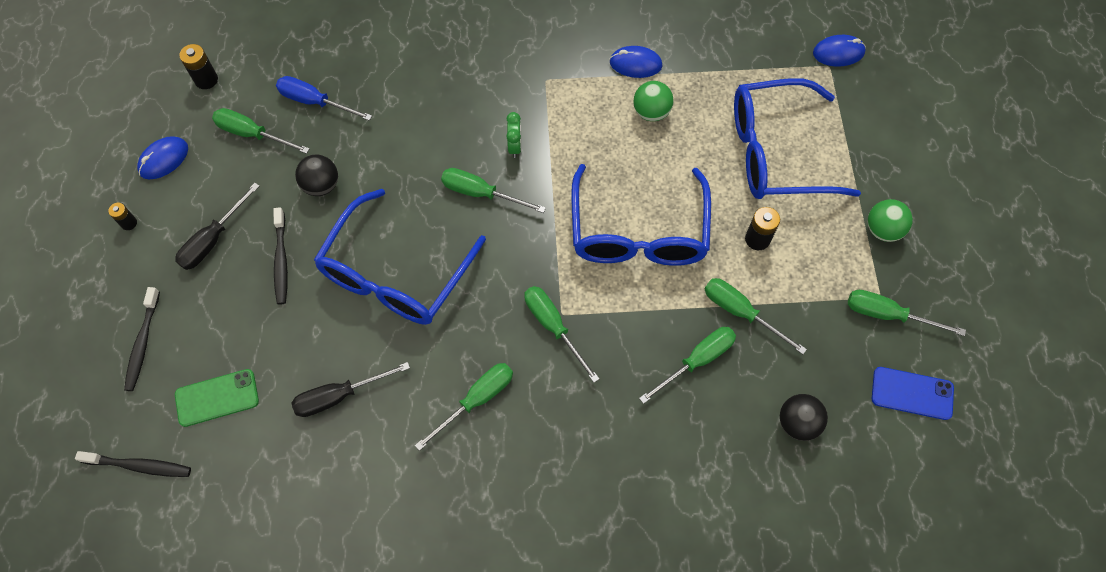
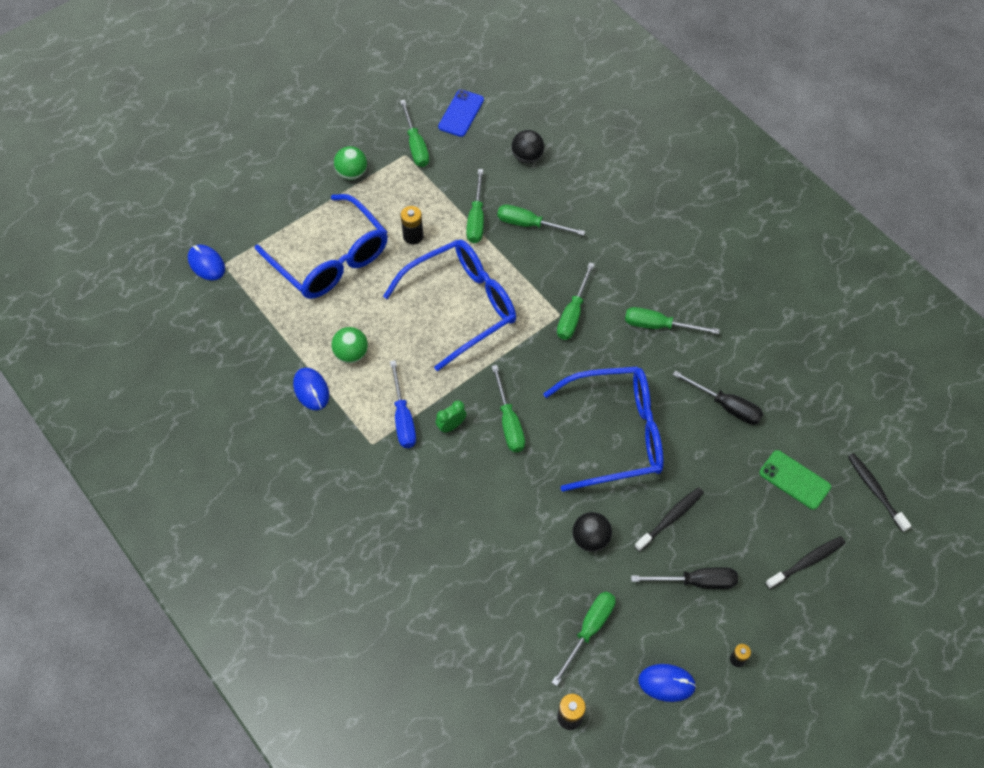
camera: 125 degrees left, 5 degrees down
green screwdriver [212,108,310,154] -> green screwdriver turned 135 degrees counterclockwise [551,592,616,686]
blue screwdriver [276,76,372,121] -> blue screwdriver moved to [390,360,416,448]
blue phone [872,367,954,420] -> blue phone turned 45 degrees clockwise [438,90,484,137]

